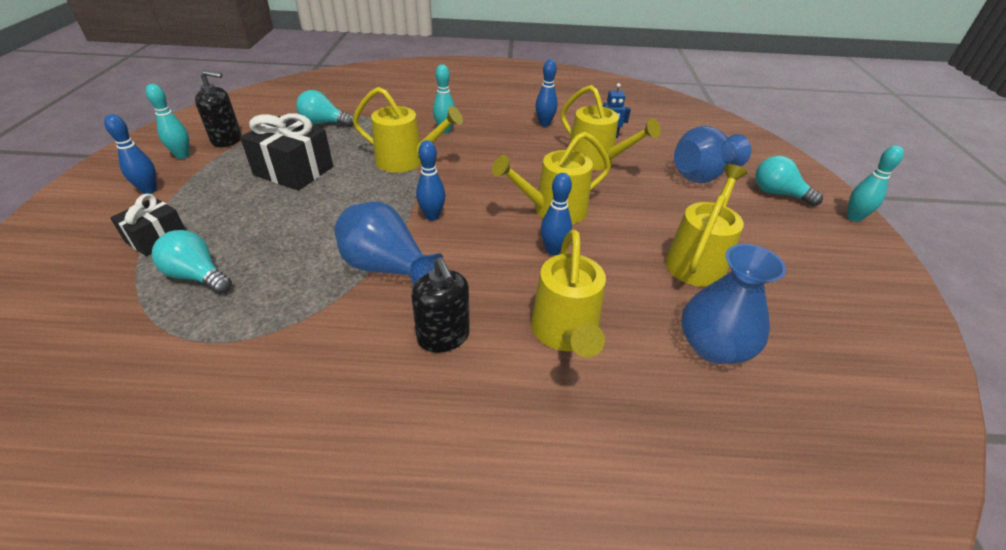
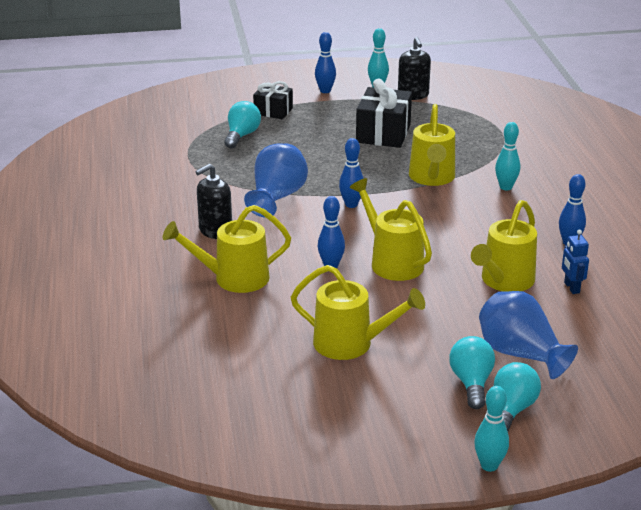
camera: 80 degrees right, 10 degrees down
turquoise light bulb [296,90,354,127] -> turquoise light bulb moved to [449,336,495,409]
blue vase [681,244,786,364] -> none

